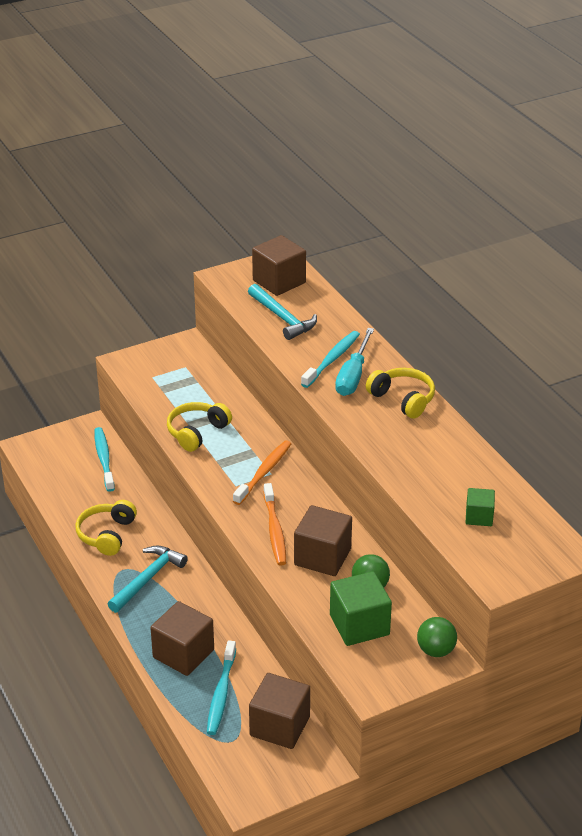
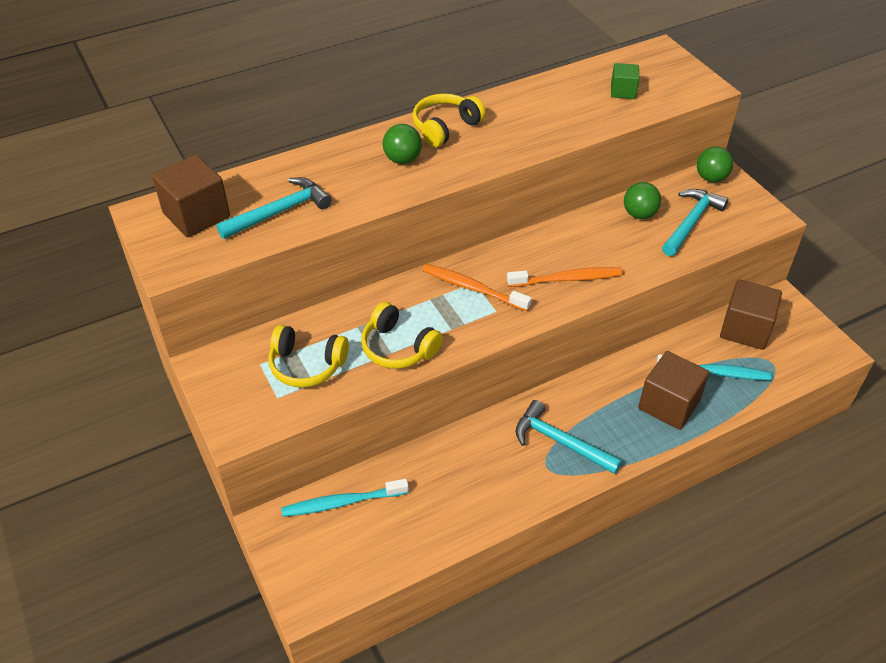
camera: 90 degrees left, 10 degrees up
yellow headphones [75,500,137,556] -> yellow headphones moved to [268,325,349,388]
brown cube [294,505,352,576] -> none
turquoise toothbrush [301,331,360,388] -> none
green cube [330,571,392,646] -> turquoise hammer [662,189,729,256]
turquoise screwdriver [335,328,374,396] -> green ball [382,124,422,164]

